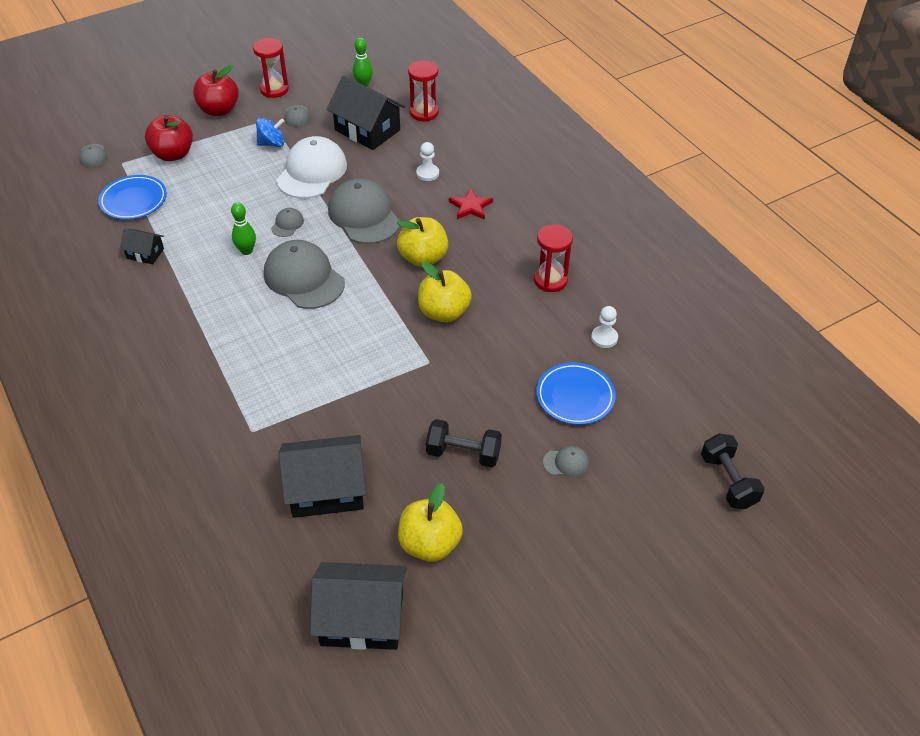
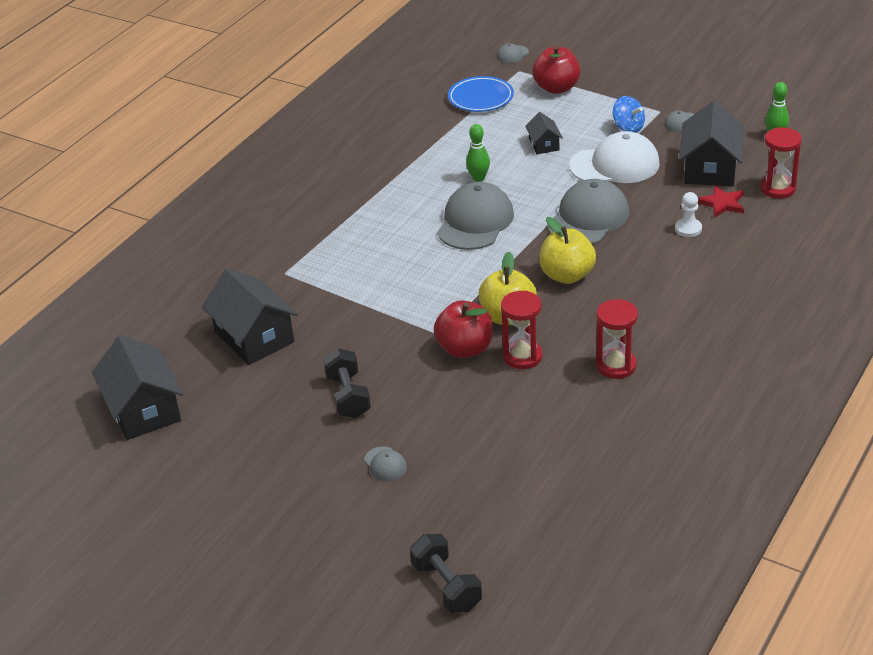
camera: 65 degrees right, 10 degrees down
black house [120,229,164,264] -> black house moved to [525,112,563,154]
red apple [193,65,239,116] -> red apple moved to [434,300,493,359]
red hourglass [253,38,289,98] -> red hourglass moved to [501,291,543,369]
grey cap [271,208,304,237] -> none
yellow apple [398,483,463,562] -> none
red star [449,188,493,220] -> red star moved to [698,185,744,218]
blue plate [537,362,616,425] -> none
white pawn [591,306,618,348] -> none
black dumbbell [701,433,765,509] -> black dumbbell turned 75 degrees counterclockwise [410,534,482,613]

